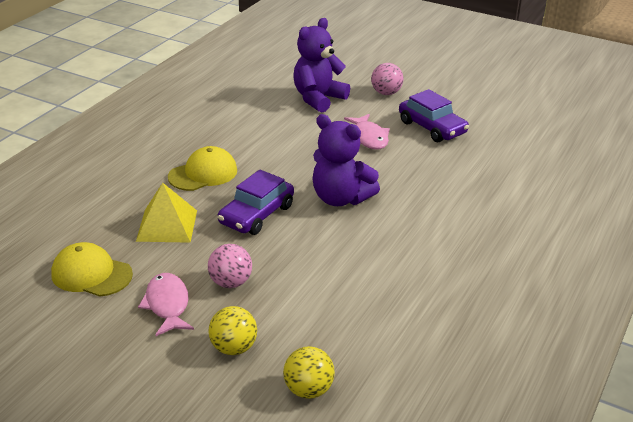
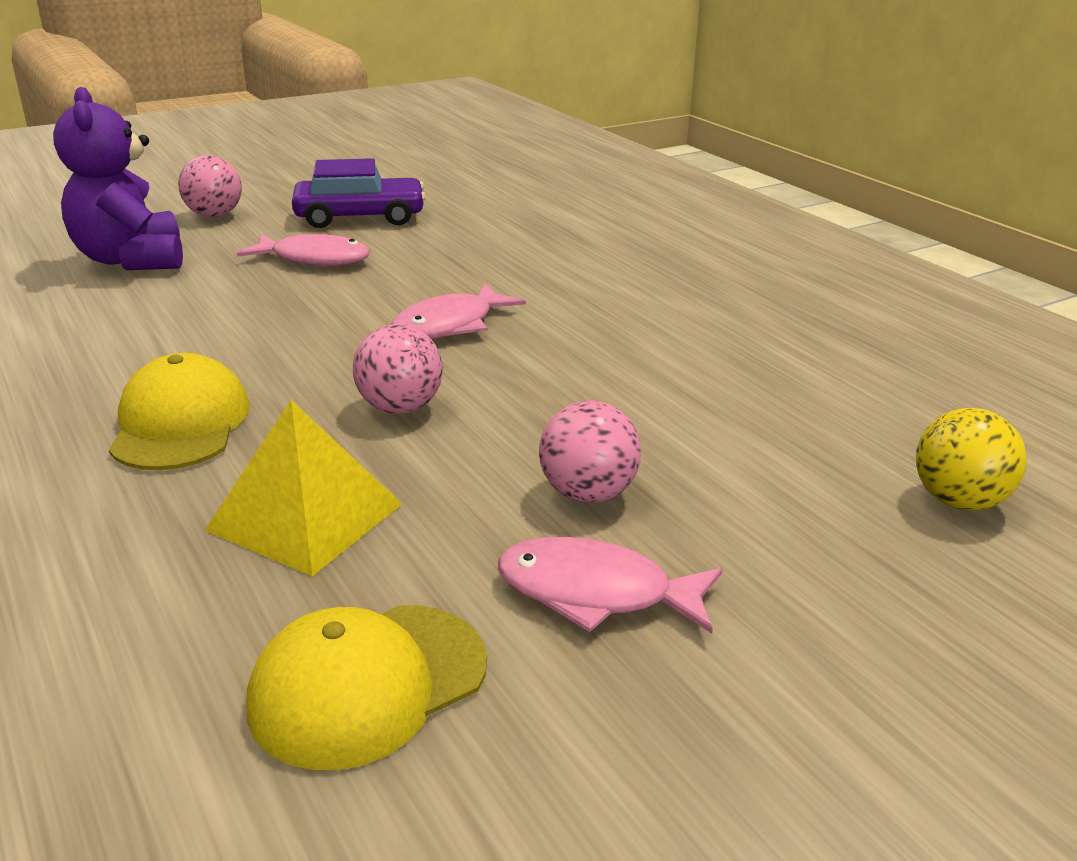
camera: 60 degrees left, 5 degrees down
yellow ball [208,306,257,355] -> none
purple car [218,170,294,235] -> pink ball [353,324,443,414]
purple teddy bear [312,114,380,206] -> pink fish [392,284,526,339]

